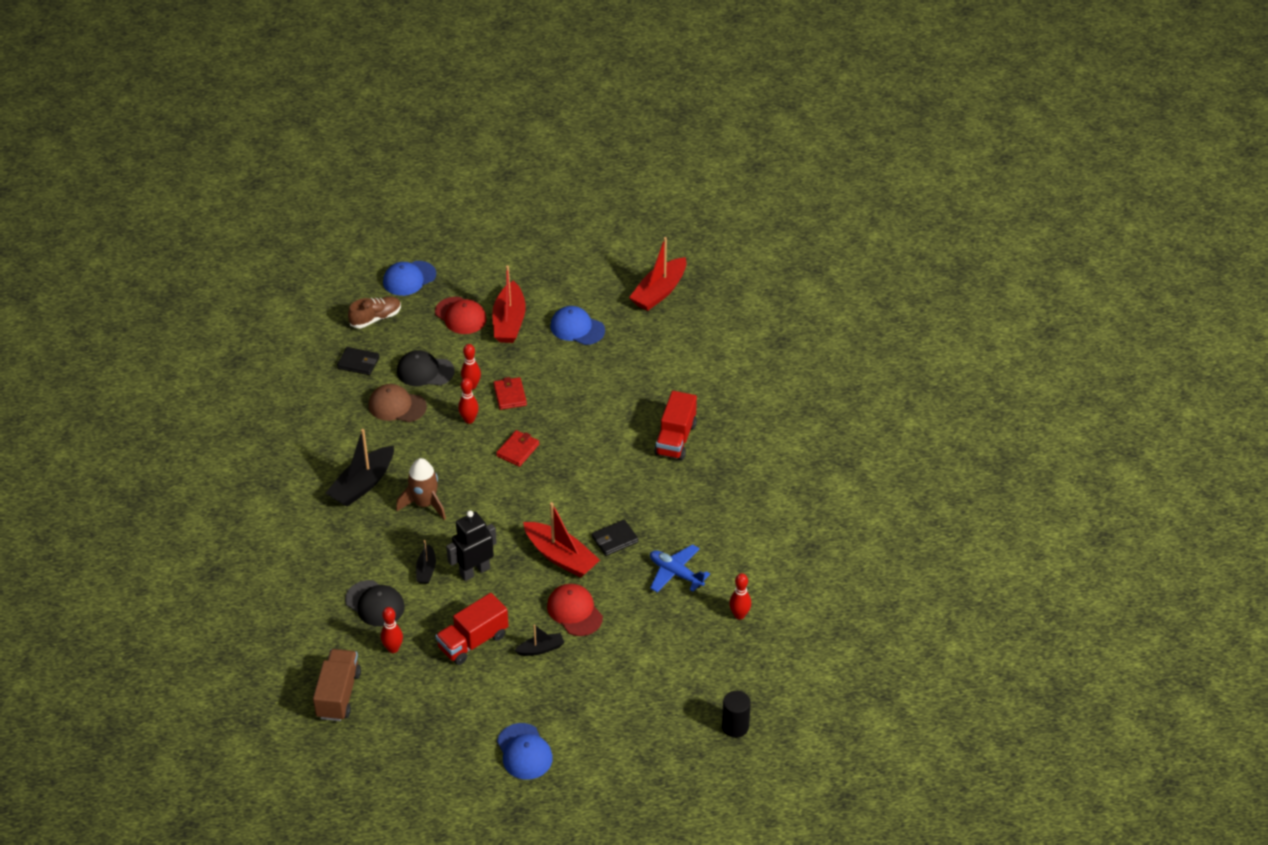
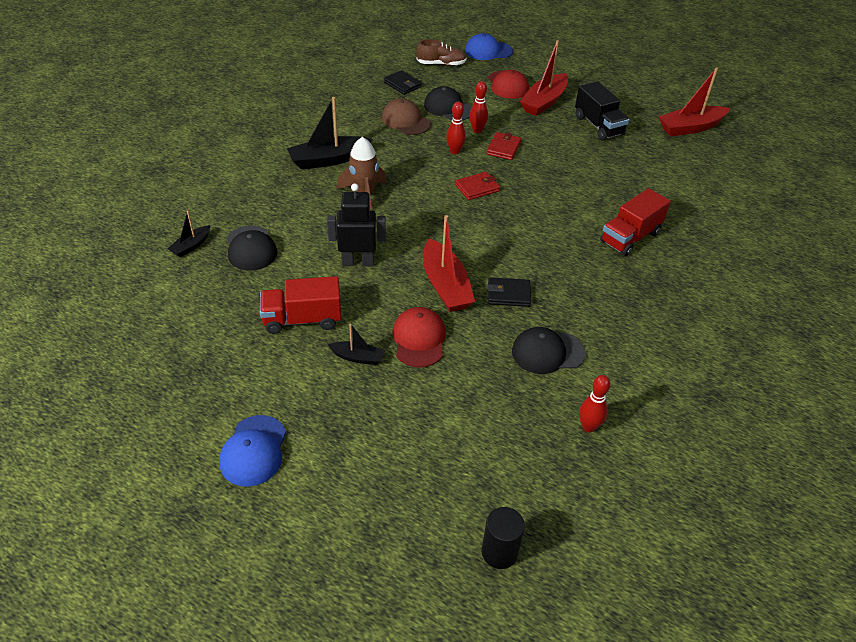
camera: 30 degrees right, 0 degrees up
brown truck [313,649,361,721] -> none
red bowling pin [381,607,403,653] -> none
black boat [416,540,436,584] -> black boat moved to [168,211,211,258]
blue cap [550,306,605,345] -> black truck [575,81,629,140]
blue plane [650,544,710,592] -> black cap [512,327,586,374]

